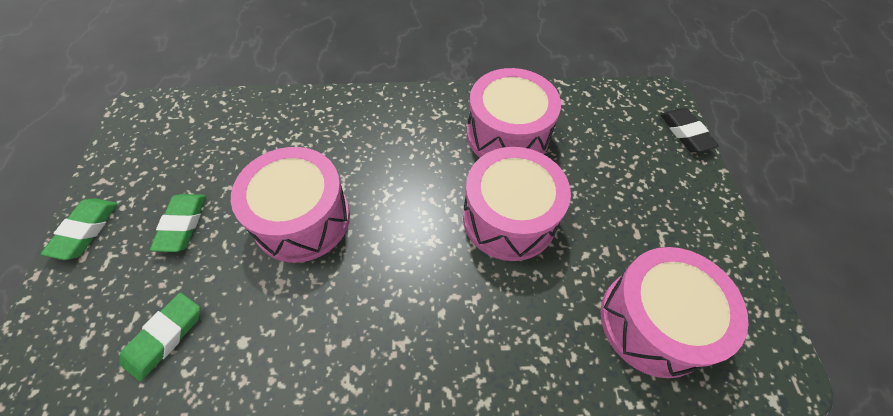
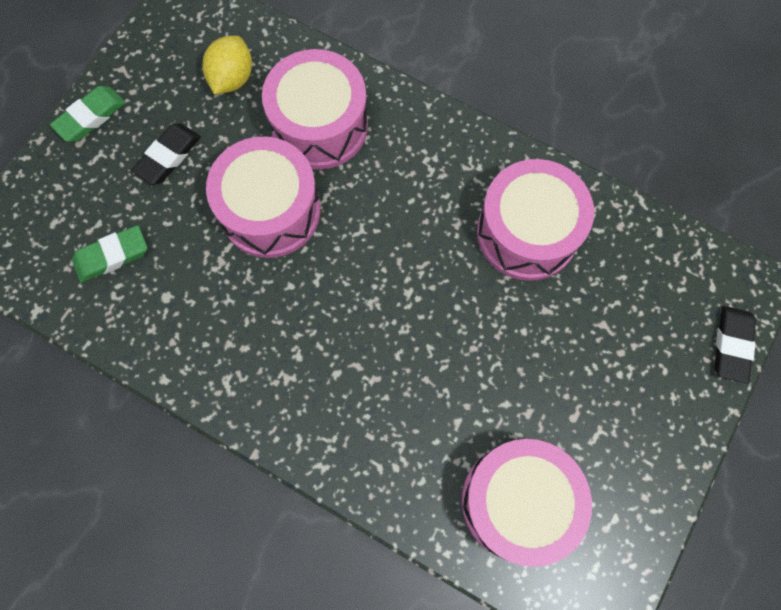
camera: 35 degrees right, 15 degrees up
green eraser [150,194,206,252] -> black eraser [132,123,201,185]
pink drum [463,147,571,261] -> pink drum moved to [262,49,368,170]
none -> yellow lemon [203,36,252,95]

